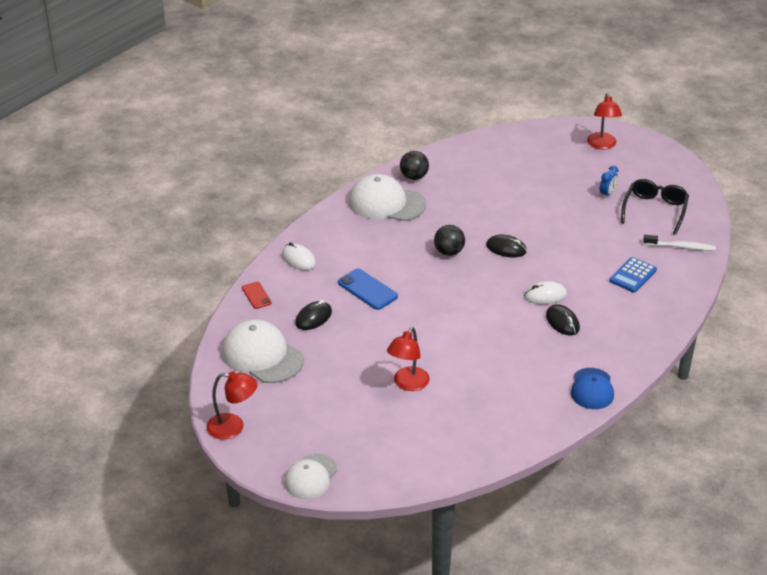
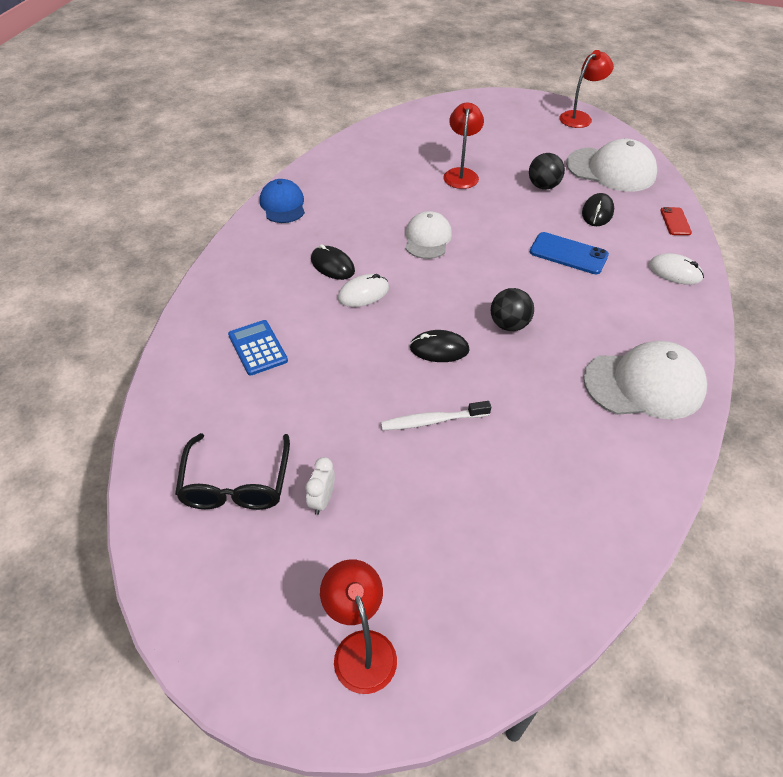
camera: 160 degrees right, 10 degrees up
red lamp [206,371,258,440] -> red lamp turned 150 degrees clockwise [559,50,614,128]
red phone [242,282,272,309] -> red phone turned 45 degrees clockwise [660,207,692,235]
white cap [284,453,338,499] -> white cap moved to [405,211,452,259]
black ball [400,151,429,180] -> black ball moved to [529,153,565,190]
blue clock [600,166,619,198] -> white clock [306,457,335,515]
blue calculator [609,257,657,293] -> blue calculator turned 45 degrees counterclockwise [228,320,288,376]
white toothbrush [643,235,716,251] -> white toothbrush moved to [381,401,491,431]

